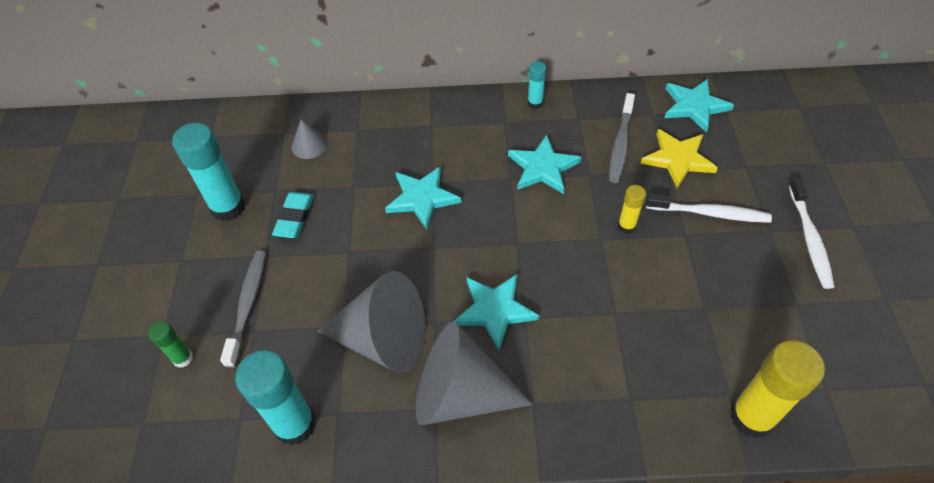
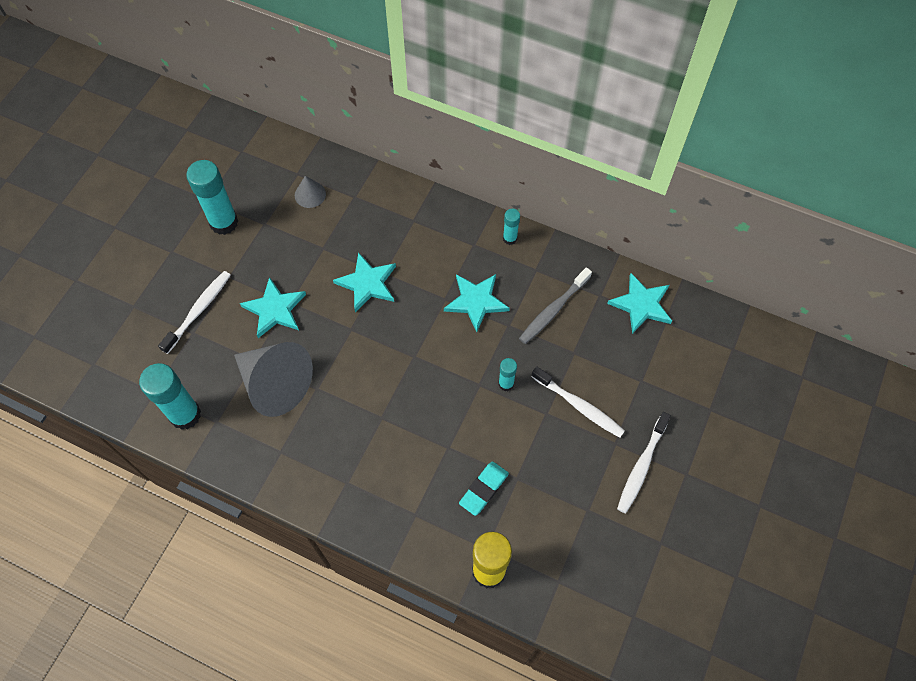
camera: 25 degrees right, 10 degrees up
green glue stick [148,321,193,368] -> none
grey toothbrush [220,251,266,368] -> white toothbrush [158,271,231,354]
turquoise eraser [272,192,314,238] -> turquoise eraser moved to [459,462,509,516]
grey cone [416,321,534,425] -> none
turquoise star [453,274,539,350] -> turquoise star moved to [240,277,306,338]
yellow glue stick [618,185,646,233] -> turquoise glue stick [499,358,517,391]
yellow star [640,129,718,188] -> none

